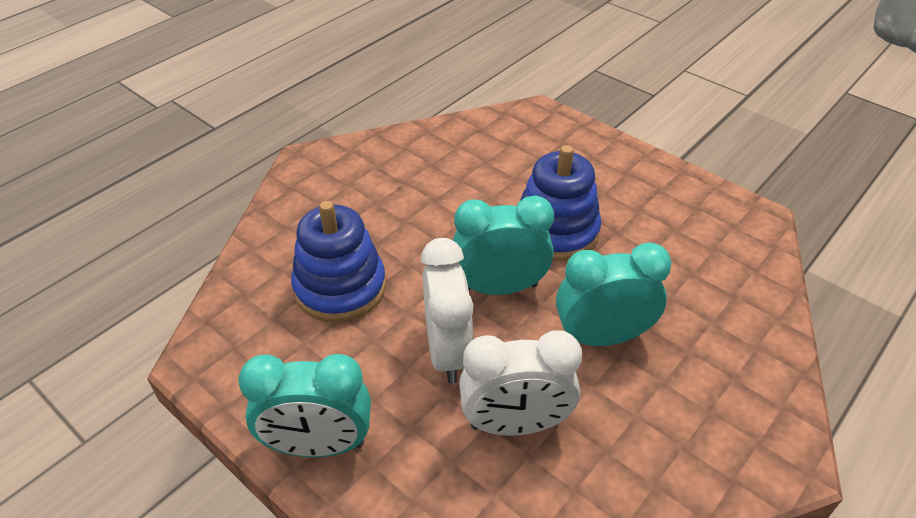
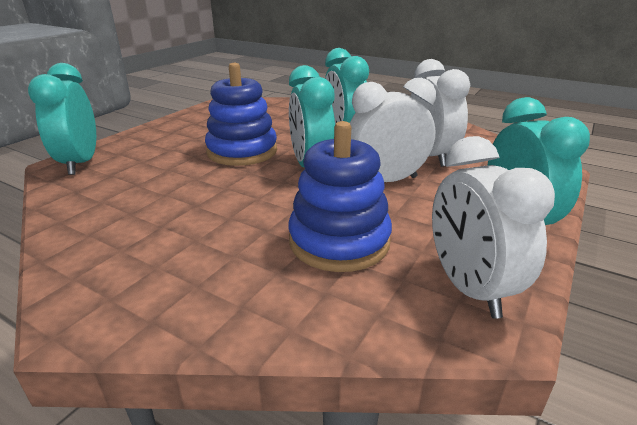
camera: 100 degrees left, 15 degrees down
none -> turquoise clock [28,63,96,175]
none -> white clock [432,136,555,319]

